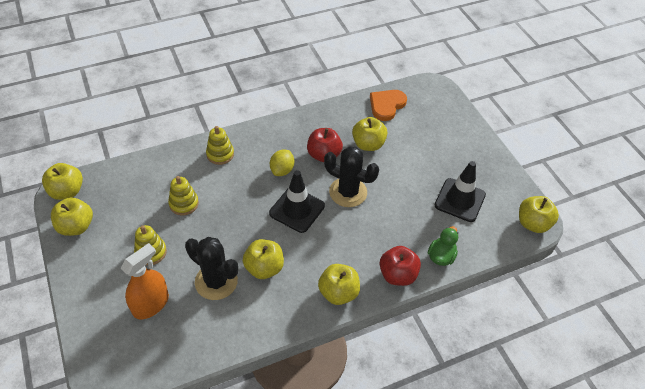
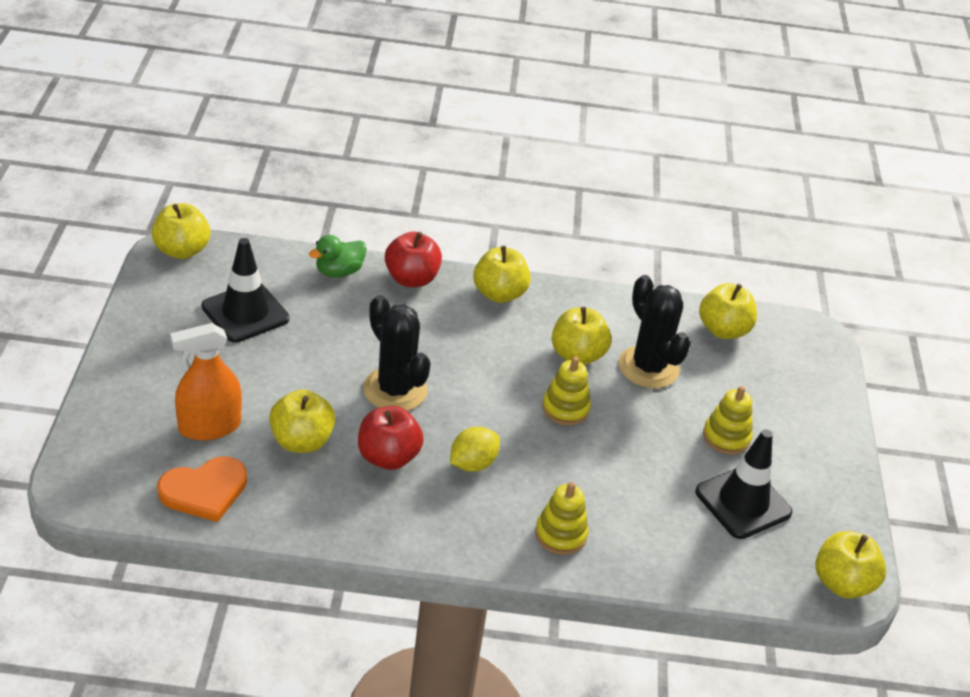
camera: 155 degrees left, 10 degrees down
yellow apple [51,197,93,236] -> yellow apple moved to [699,283,757,339]
orange spray bottle [120,243,169,319] -> orange spray bottle moved to [170,323,242,441]
yellow stacking toy [168,176,199,215] -> yellow stacking toy moved to [542,357,591,425]
black traffic cone [269,170,325,233] -> black traffic cone moved to [695,429,792,539]

